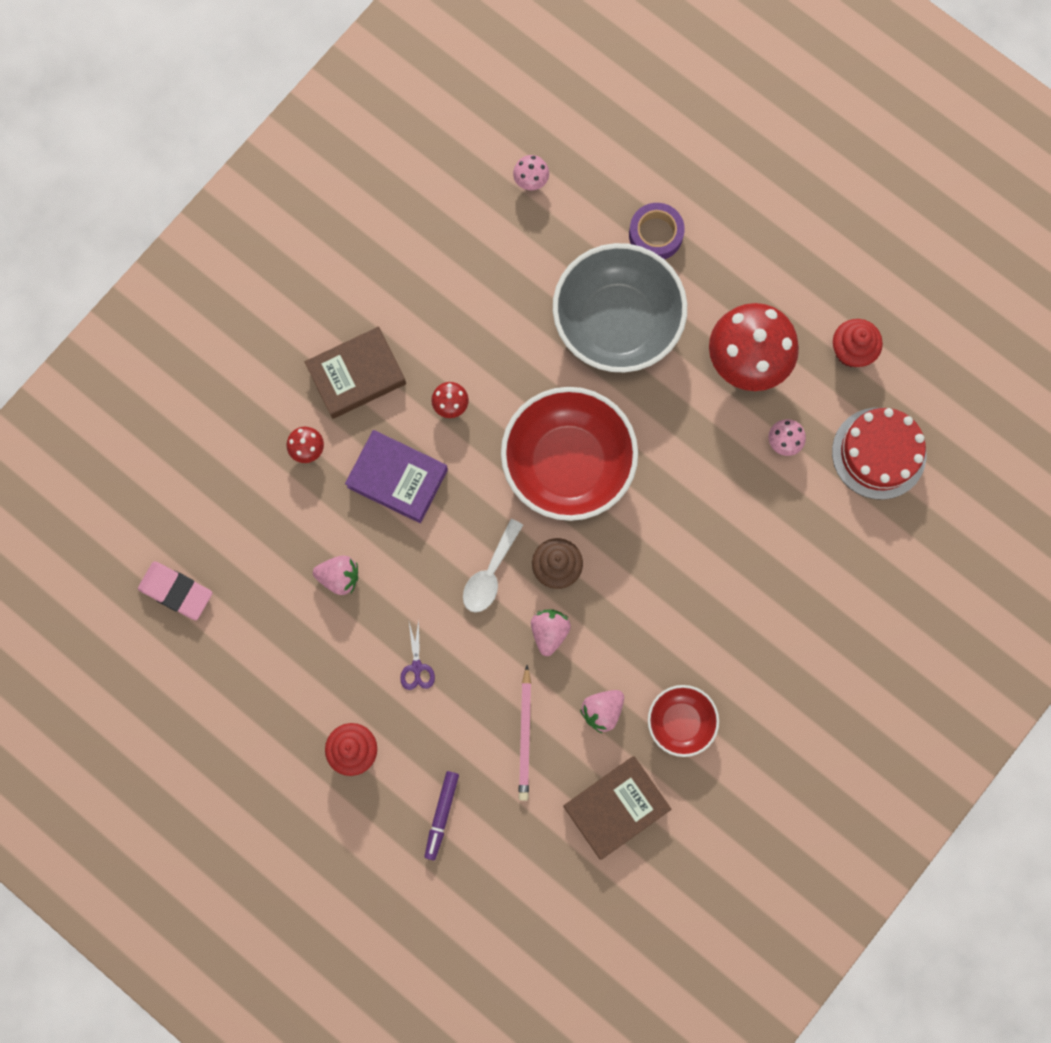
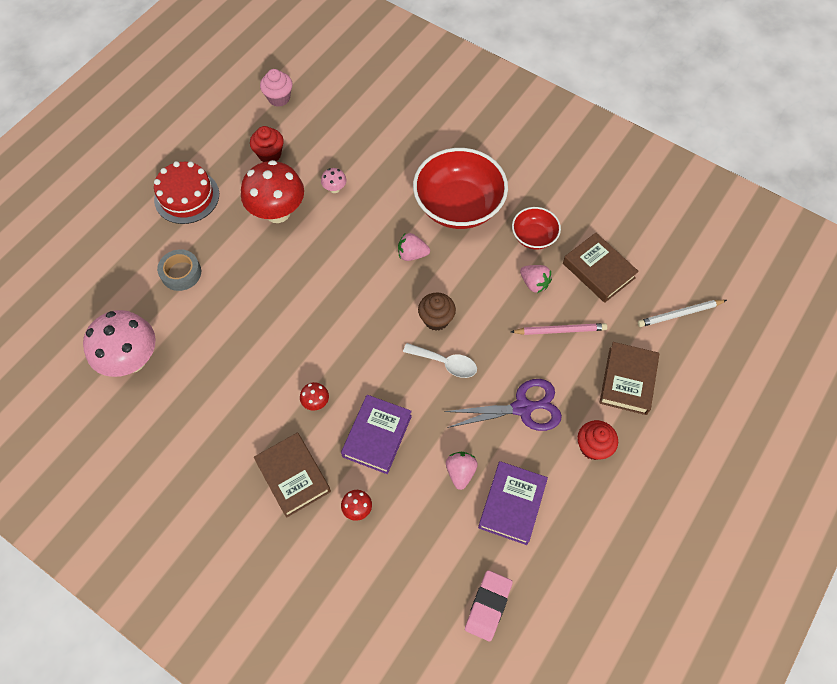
camera: 95 degrees left, 15 degrees down
purple scissors [400,620,435,690] -> purple scissors [444,379,562,431], size x2.13
purple marker [425,771,459,860] -> brown book [599,342,659,415]
red bowl [501,387,638,521] -> red bowl moved to [413,148,508,229]
pink mushroom [513,155,549,190] -> pink mushroom [83,310,156,377], size x2.38
pink strawberry [531,609,571,656] -> pink strawberry moved to [398,233,430,261]
grey bowl [553,243,687,372] -> none
purple tape [629,203,685,259] -> grey tape [157,249,201,291]
red cake [832,408,926,500] -> red cake moved to [154,161,219,224]
none -> pink cupcake [260,69,293,107]
none -> purple book [478,461,548,545]
none -> white pencil [638,300,727,327]

